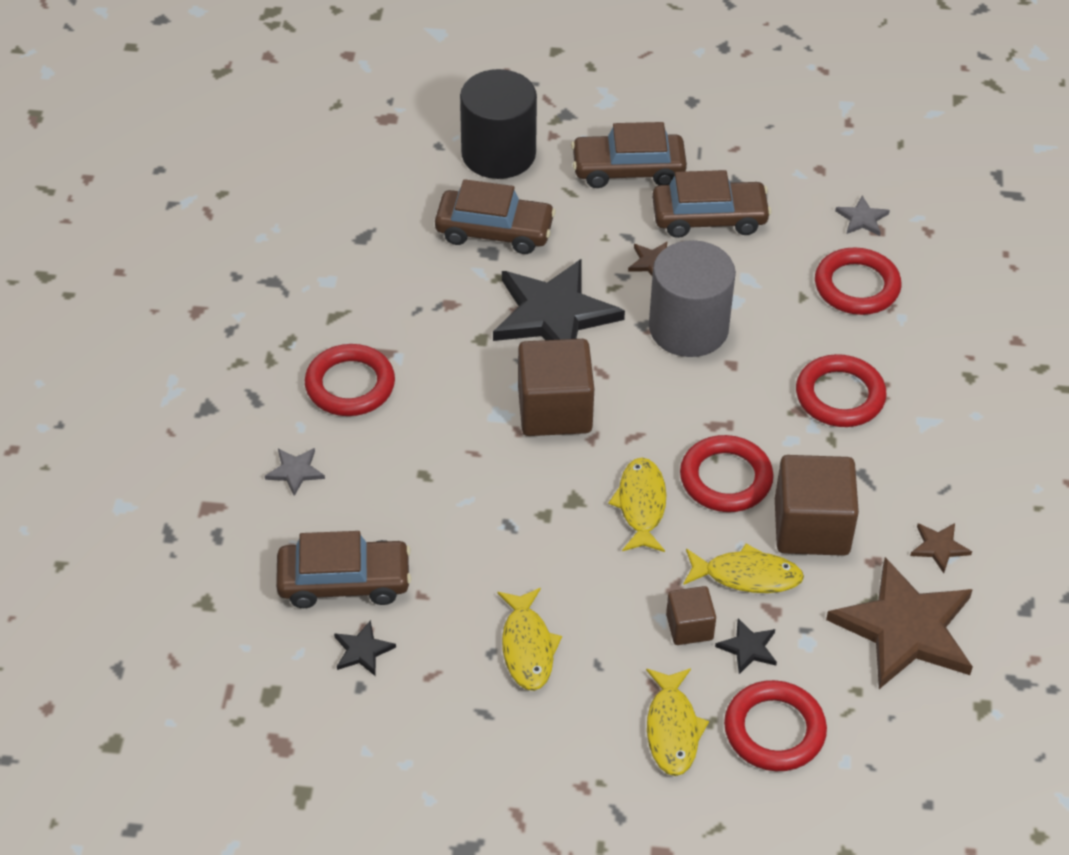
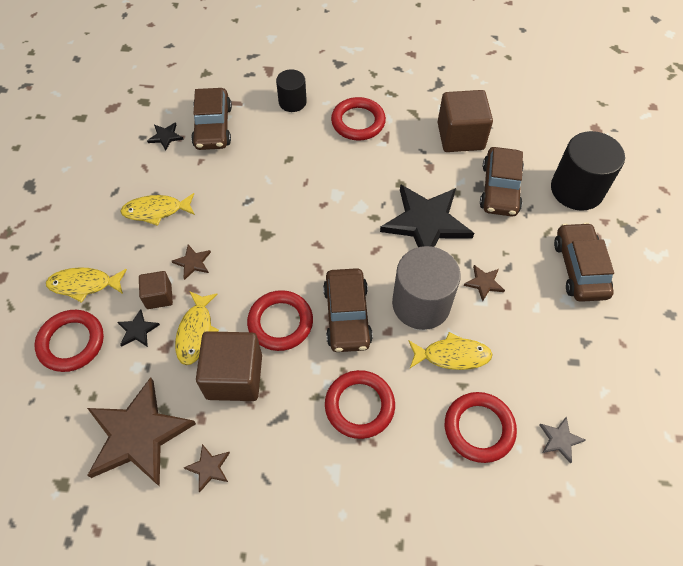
camera: 90 degrees right, 10 degrees up
grey star [265,448,325,496] -> black cylinder [276,69,307,112]
brown cube [518,339,594,436] -> brown cube moved to [437,90,493,152]
yellow fish [608,458,666,552] -> yellow fish moved to [408,332,493,370]
brown car [652,170,771,238] -> brown car moved to [323,268,373,352]
none -> brown star [172,245,211,280]

